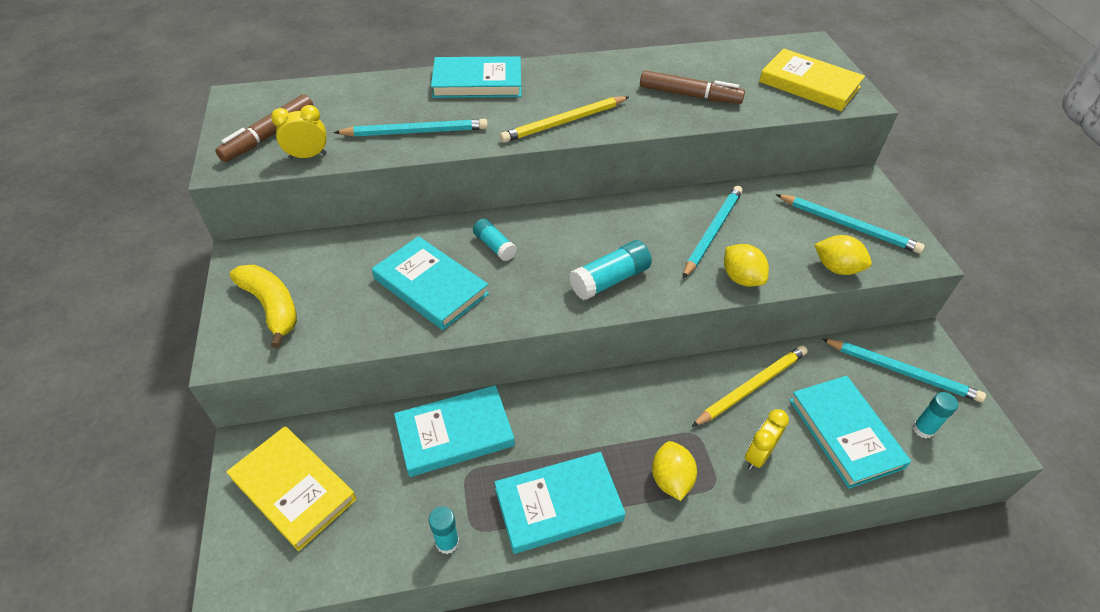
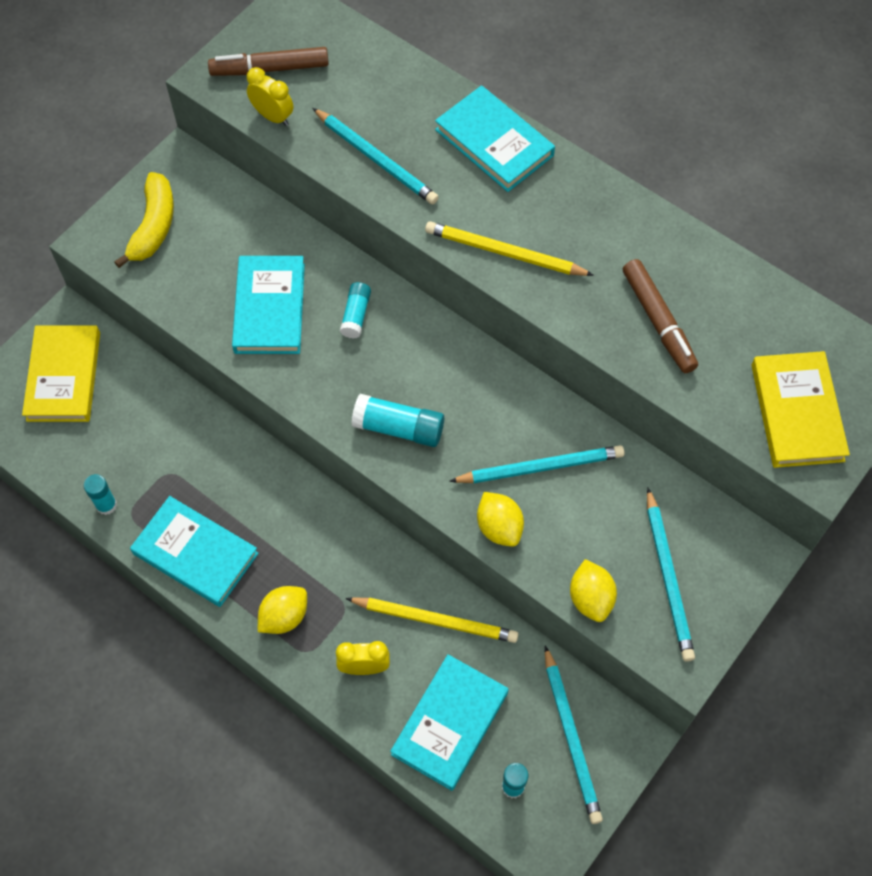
camera: 50 degrees right, 15 degrees up
turquoise book [394,385,515,477] -> none
yellow lemon [724,244,769,287] -> yellow lemon turned 45 degrees counterclockwise [477,492,524,547]

